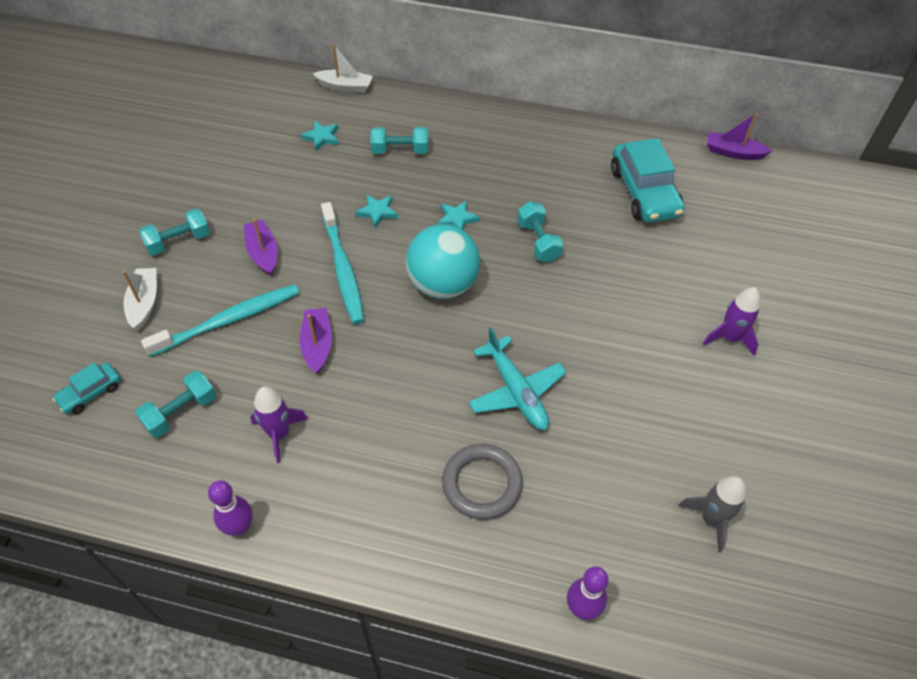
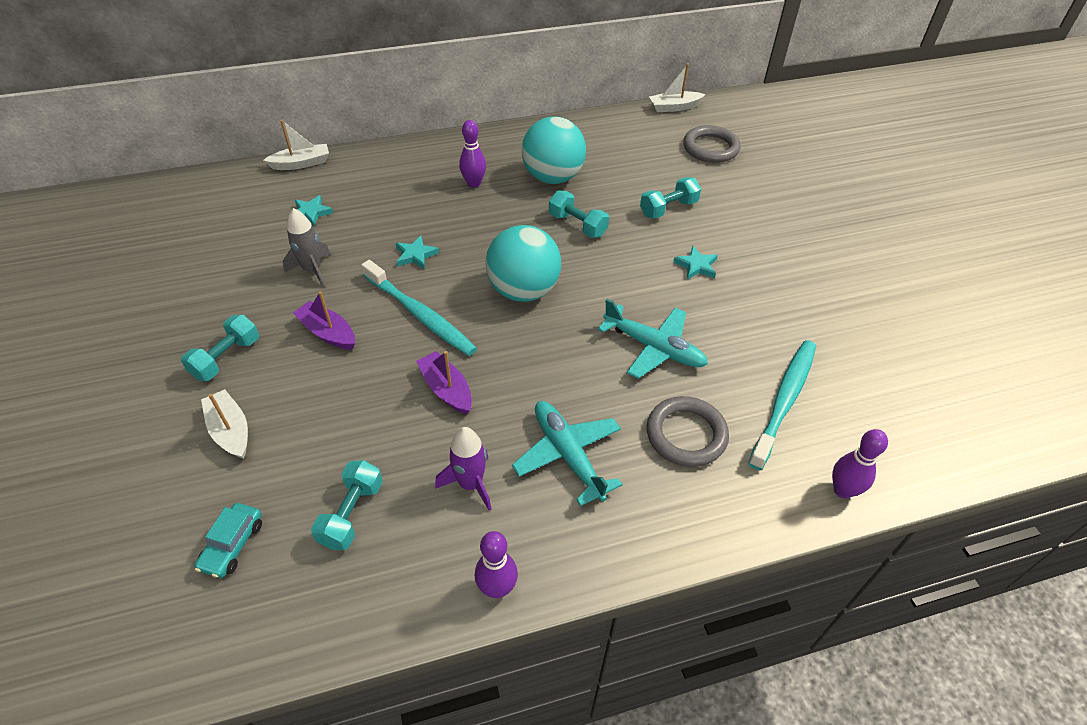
camera: 30 degrees left, 5 degrees down
turquoise toothbrush [141,284,300,357] -> turquoise toothbrush moved to [748,340,816,470]
turquoise dumbbell [371,127,428,154] -> turquoise dumbbell moved to [640,177,701,218]
turquoise star [437,200,480,230] -> turquoise star moved to [673,246,718,280]
turquoise car [611,138,685,223] -> none
grey rocket [678,476,746,552] -> grey rocket moved to [283,208,331,287]
purple rocket [703,287,761,356] -> none
purple boat [707,113,772,160] -> white boat [649,64,705,112]
none -> purple bowling pin [459,120,486,188]
none -> turquoise plane [512,401,623,506]
none -> turquoise ball [521,116,586,184]
none -> grey ring [683,125,741,163]

